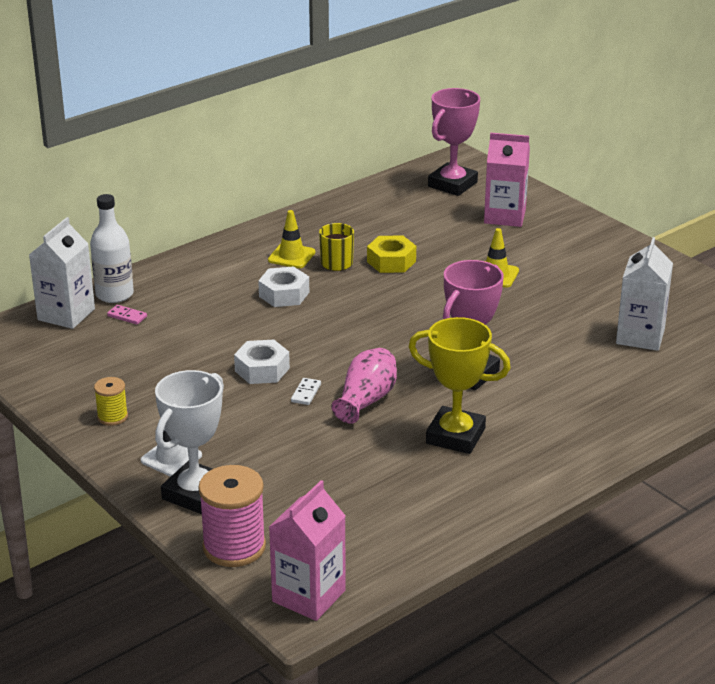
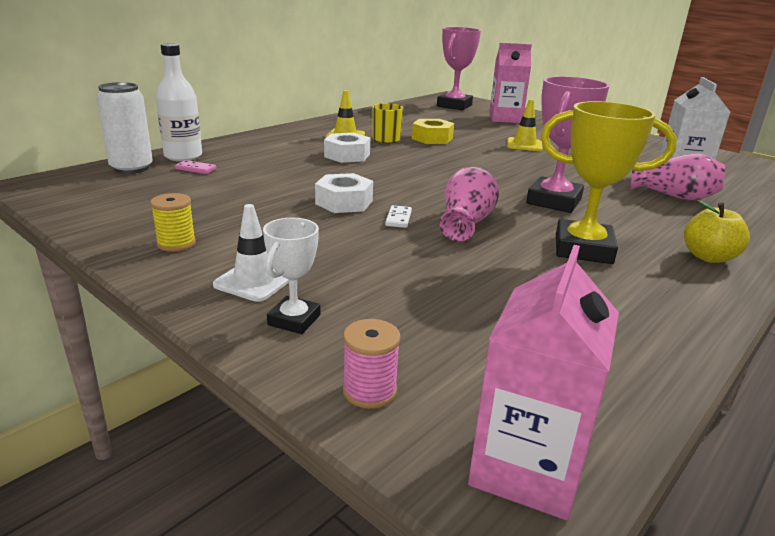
camera: 10 degrees left, 5 degrees down
white carton [29,217,95,329] -> white can [96,82,153,174]
white trophy [155,370,224,514] -> white trophy [263,218,320,334], size x0.56
pink spool [198,465,266,567] -> pink spool [343,319,401,409], size x0.54
none -> pink vase [631,153,725,201]
none -> yellow apple [684,200,750,263]

